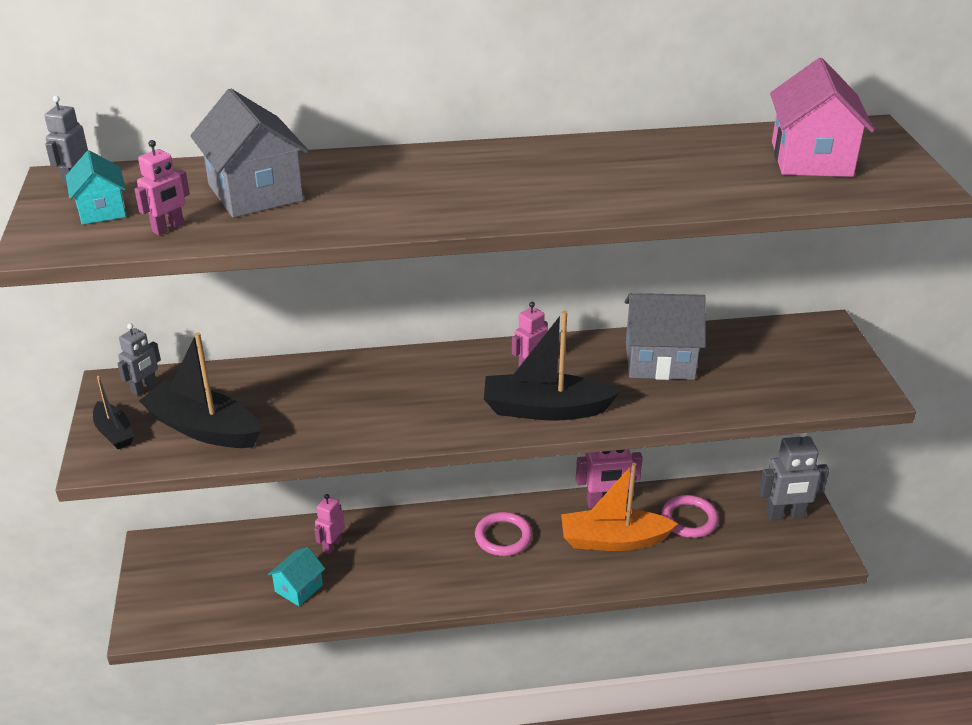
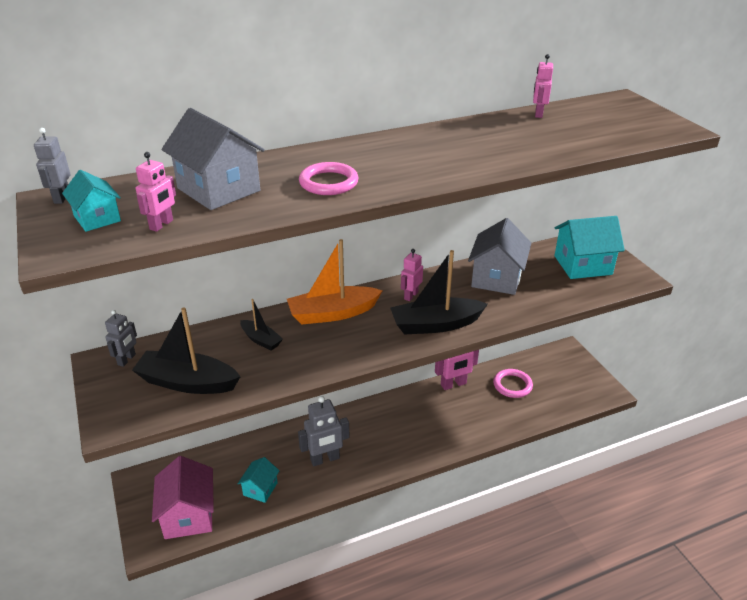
camera: 15 degrees left, 0 degrees up
black boat [93,376,134,449] -> black boat moved to [240,299,283,350]
pink robot [314,494,345,554] -> pink robot moved to [533,54,553,118]
pink ring [475,512,533,556] -> pink ring moved to [299,162,359,195]
orange boat [561,463,678,551] -> orange boat moved to [287,239,383,324]
grey house [624,293,706,380] -> grey house turned 60 degrees counterclockwise [468,218,531,295]
grey robot [759,433,829,521] -> grey robot moved to [298,396,350,466]
pink house [770,58,874,177] -> pink house moved to [152,456,214,539]
none -> turquoise house [554,216,625,279]

